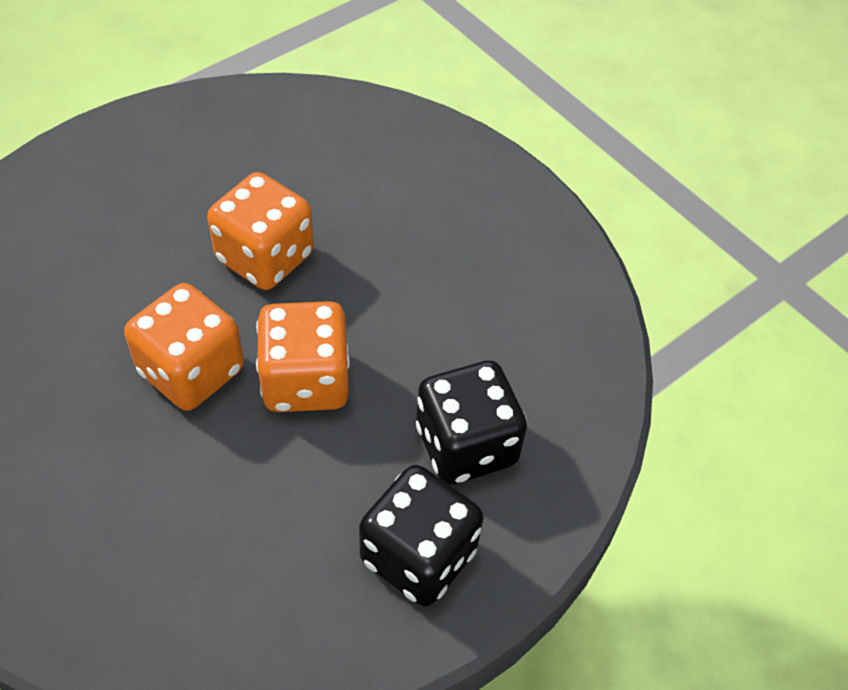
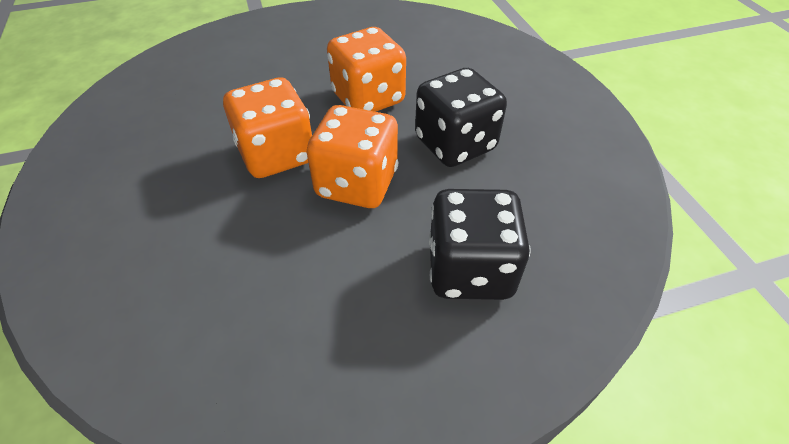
camera: 25 degrees right, 5 degrees down
black dice [359,465,483,606] -> black dice moved to [415,68,507,167]

